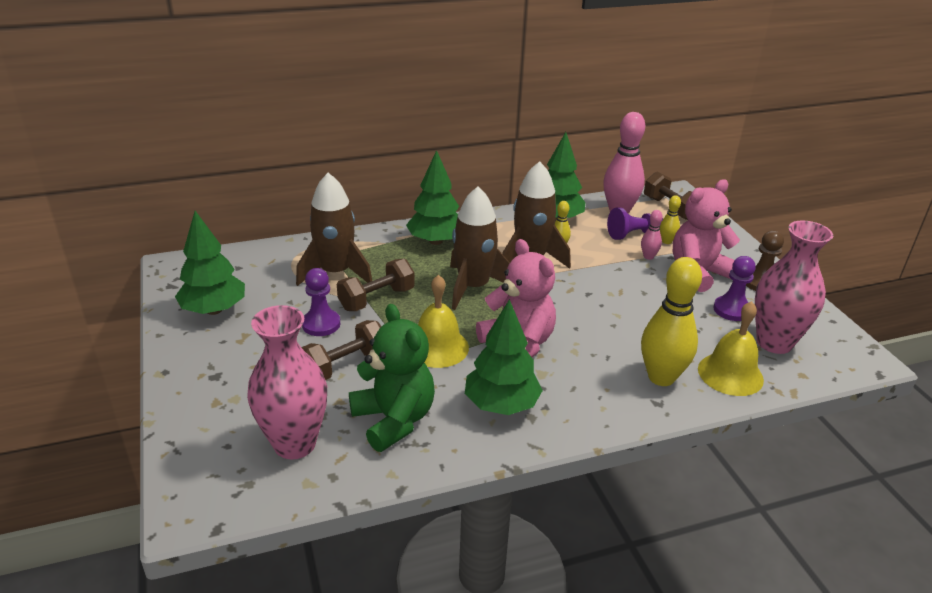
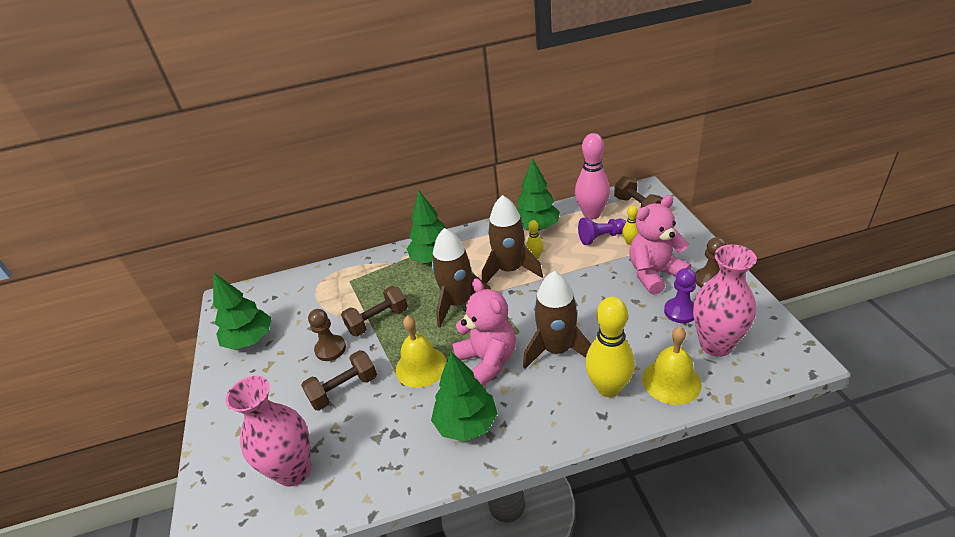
camera: 10 degrees right, 5 degrees up
brown rocket [296,173,372,286] -> brown rocket moved to [523,271,591,369]
purple pawn [302,268,340,336] -> brown pawn [308,309,346,361]
green teddy bear [349,304,435,452] -> none
pink bowling pin [641,210,663,260] -> none

